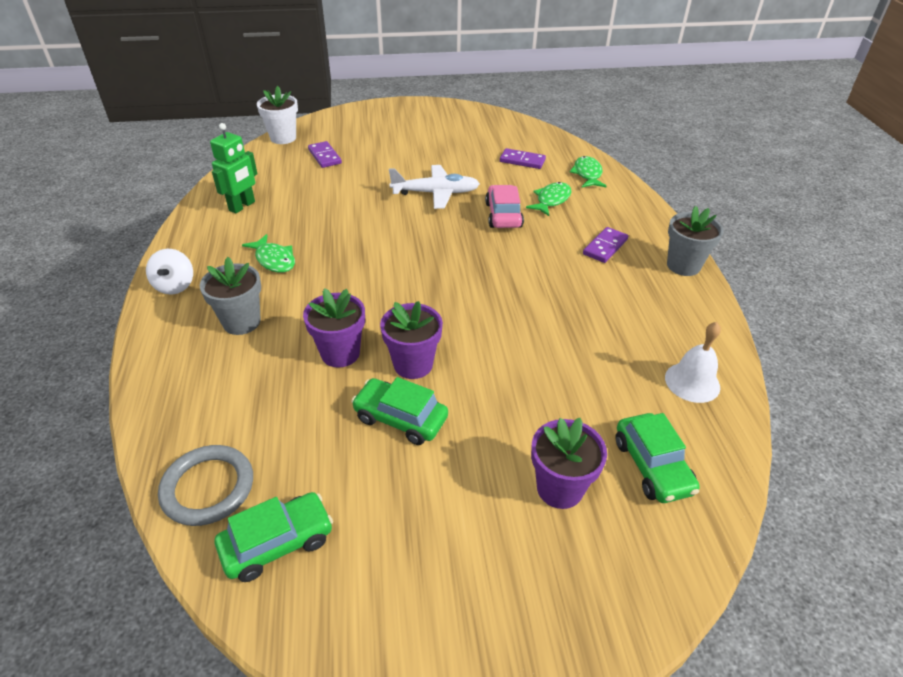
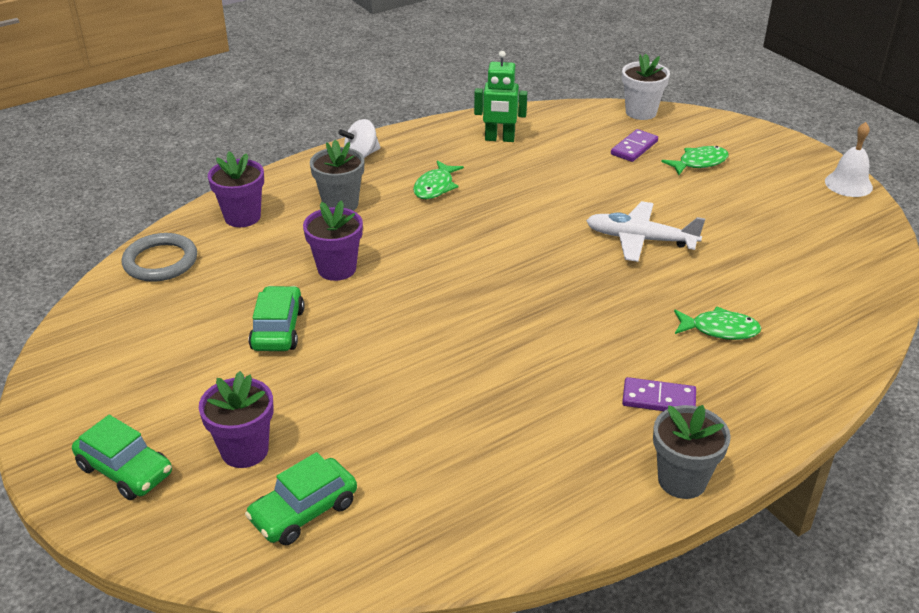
camera: 65 degrees right, 5 degrees down
green car [214,492,333,582] -> green car moved to [72,415,172,500]
purple flower pot [380,301,443,379] -> purple flower pot moved to [208,151,264,227]
white plane [389,165,480,209] -> white plane turned 135 degrees clockwise [586,201,705,262]
pink car [485,185,524,228] -> none
purple domino [500,148,546,169] -> none
green fish [570,156,607,187] -> green fish moved to [662,146,729,175]
white bell [665,322,721,403] -> white bell moved to [825,122,873,197]

